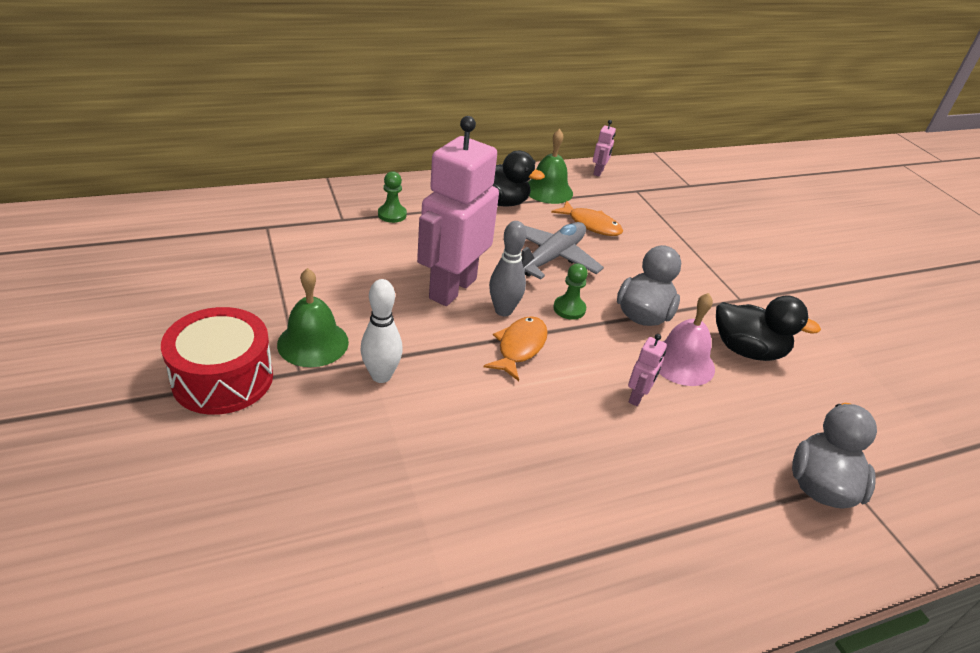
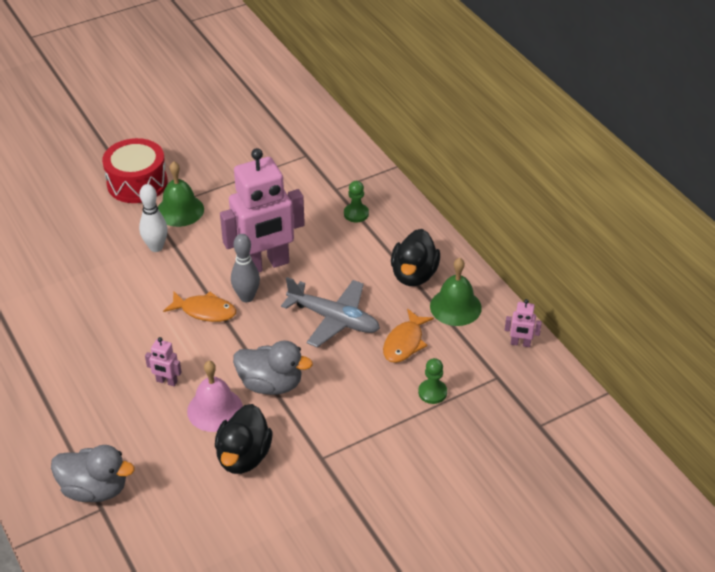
camera: 85 degrees right, 5 degrees up
pink robot [417,116,499,306] -> pink robot turned 135 degrees clockwise [220,148,305,272]
green pawn [553,264,588,320] -> green pawn moved to [418,358,447,404]

